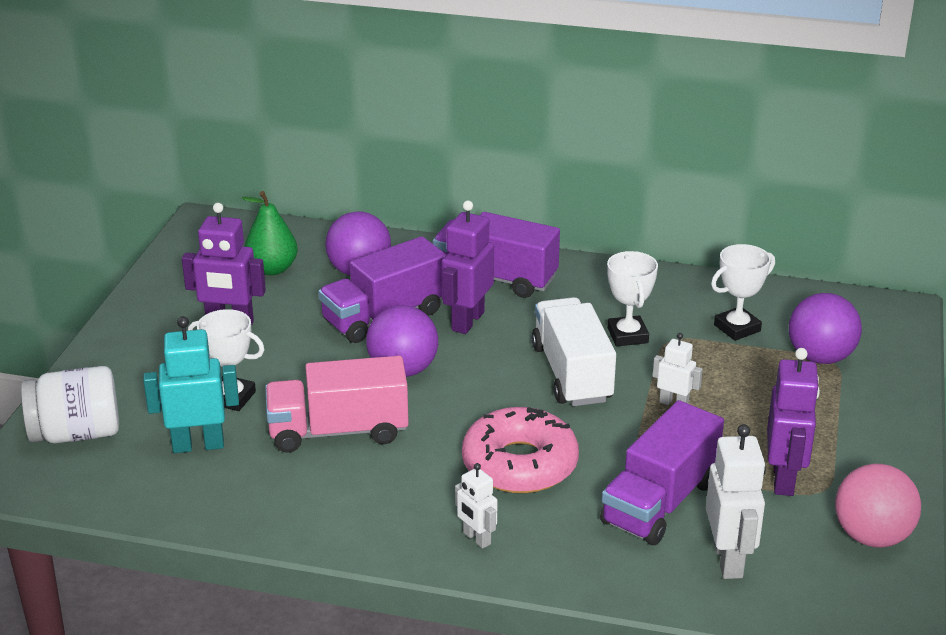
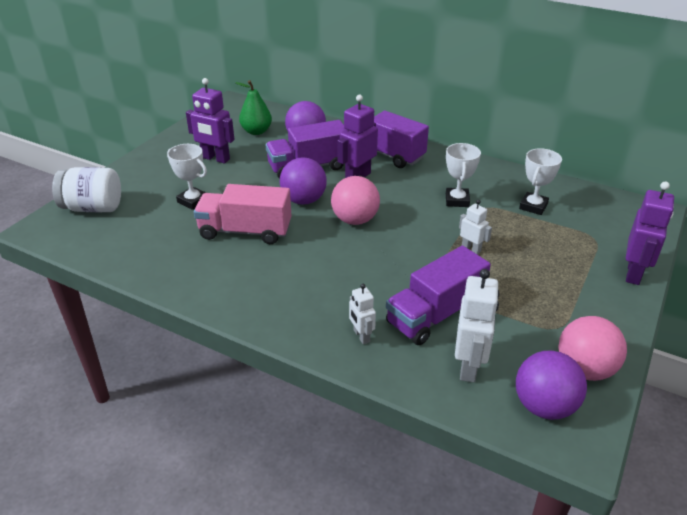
camera: 15 degrees right, 5 degrees up
turquoise robot [143,316,239,453] -> none
white robot [455,463,497,549] -> white robot moved to [349,284,376,344]
pink donut [462,407,579,493] -> none
white truck [532,297,616,406] -> none
white trophy [711,244,775,341] -> white trophy turned 45 degrees counterclockwise [519,148,562,215]
purple robot [767,348,820,496] -> purple robot moved to [626,182,674,285]
purple ball [789,293,862,364] -> purple ball moved to [516,351,587,420]
none -> pink ball [331,176,380,225]

